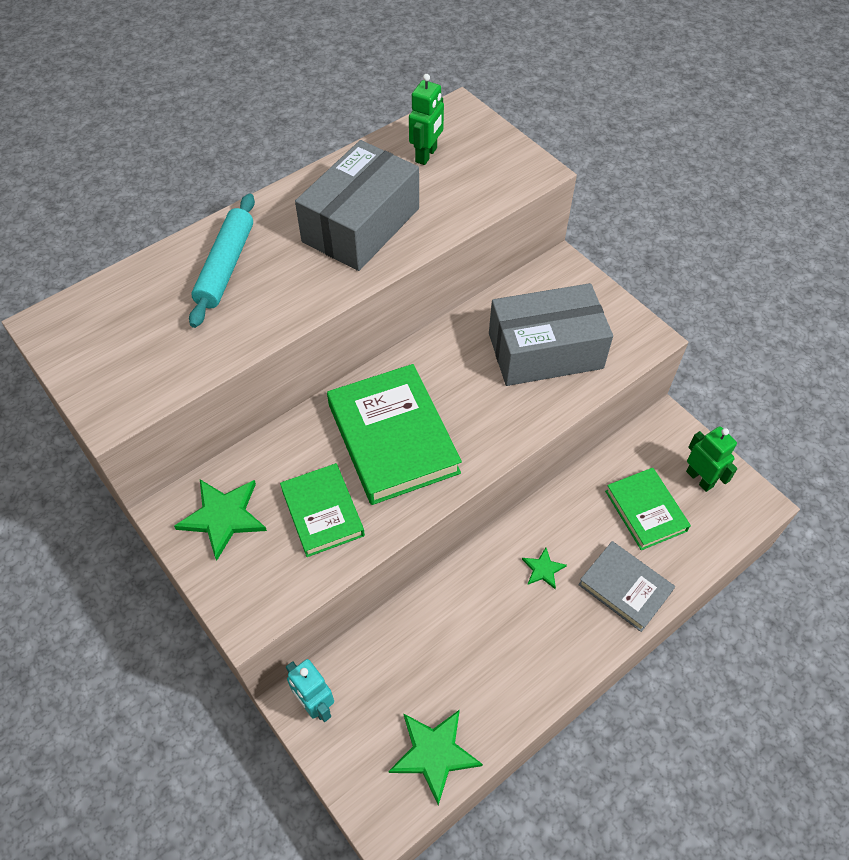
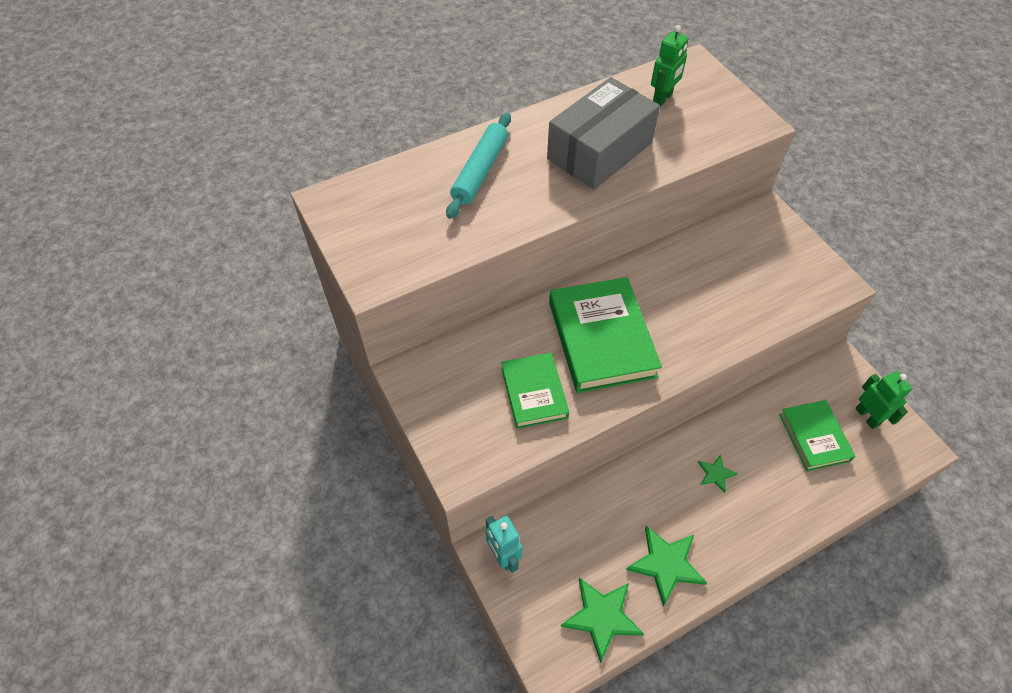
camera: 10 degrees right, 0 degrees up
green star [174,480,267,561] -> green star moved to [626,526,707,606]
grey box [489,283,613,386] -> none
grey book [578,541,675,632] -> none

